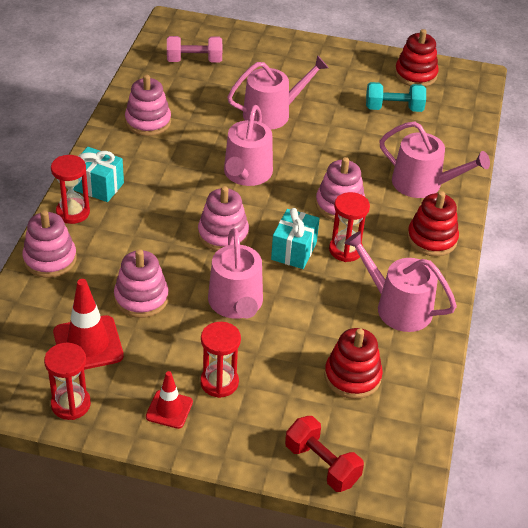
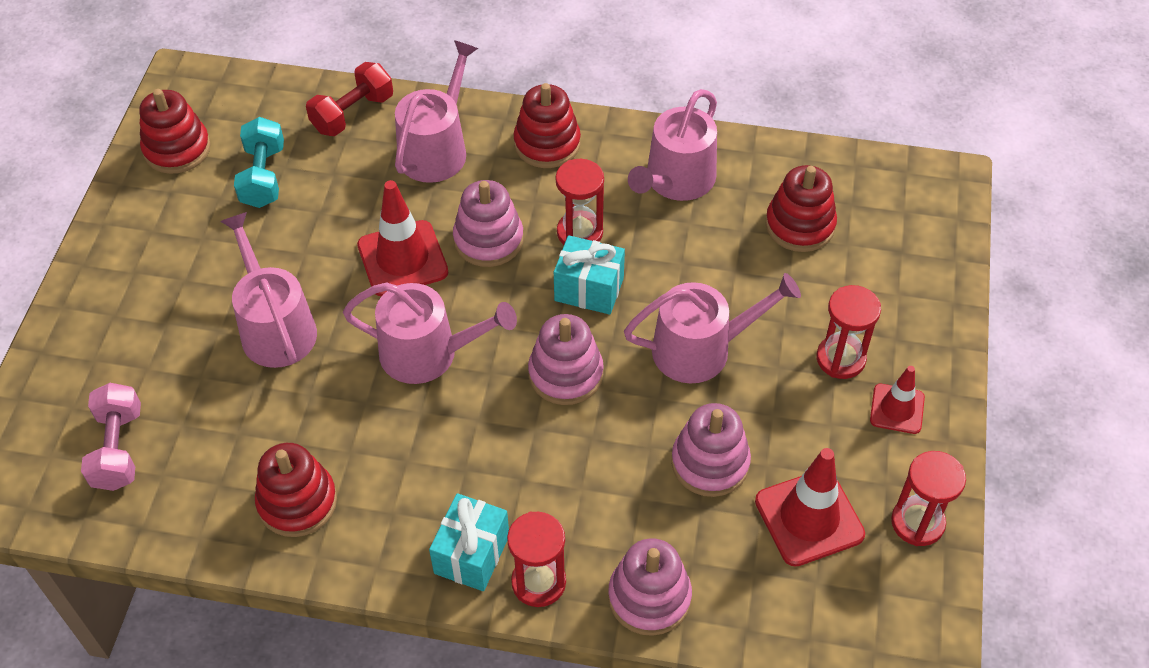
camera: 90 degrees left, 10 degrees up
pink stacking toy [125,74,171,136] -> red stacking toy [255,443,337,537]
red dumbbell [285,416,364,492] -> red dumbbell moved to [306,62,393,136]
none -> red traffic cone [357,180,448,297]

